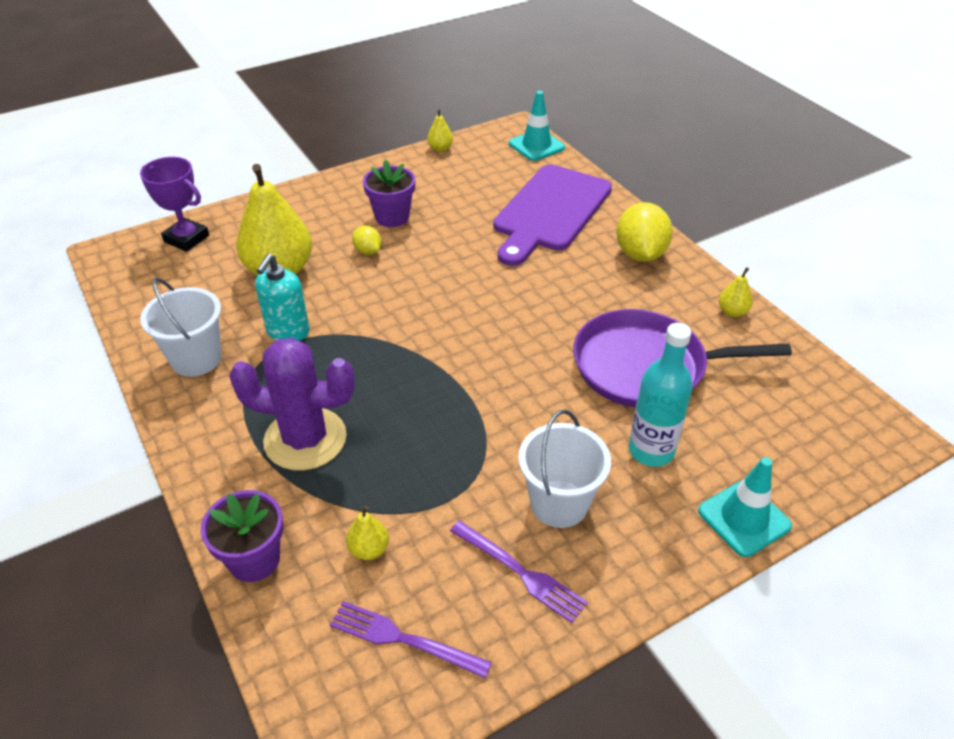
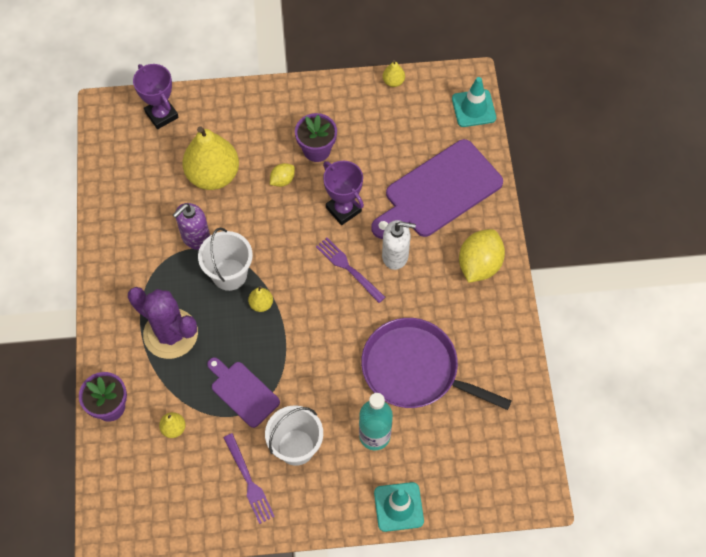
camera: 25 degrees right, 20 degrees up
white bucket [140,278,222,377] -> white bucket moved to [198,228,253,291]
turquoise soap dispenser [255,254,310,341] -> purple soap dispenser [173,203,210,250]
purple fork [330,601,492,678] -> purple fork moved to [316,238,385,303]
yellow lemon [352,226,382,255] -> yellow lemon turned 60 degrees clockwise [270,163,295,187]
yellow pear [719,267,753,317] -> yellow pear moved to [248,286,273,312]
none -> purple cutting board [207,357,280,428]
none -> purple trophy [323,161,364,225]
none -> white soap dispenser [382,220,416,270]

